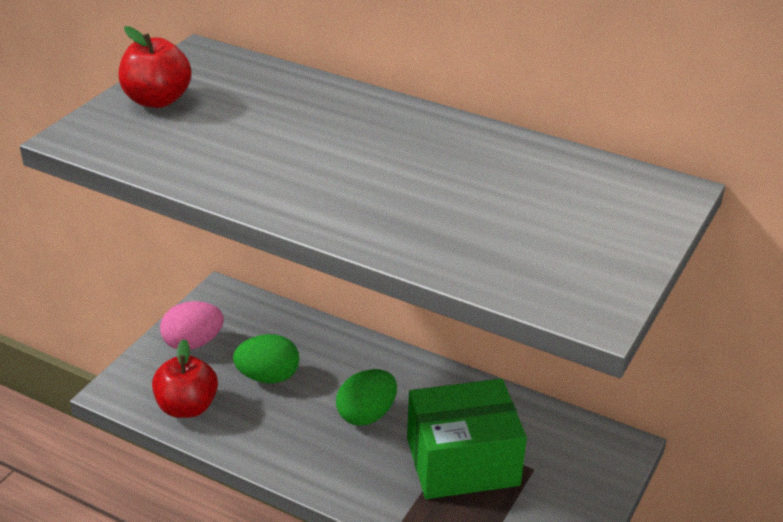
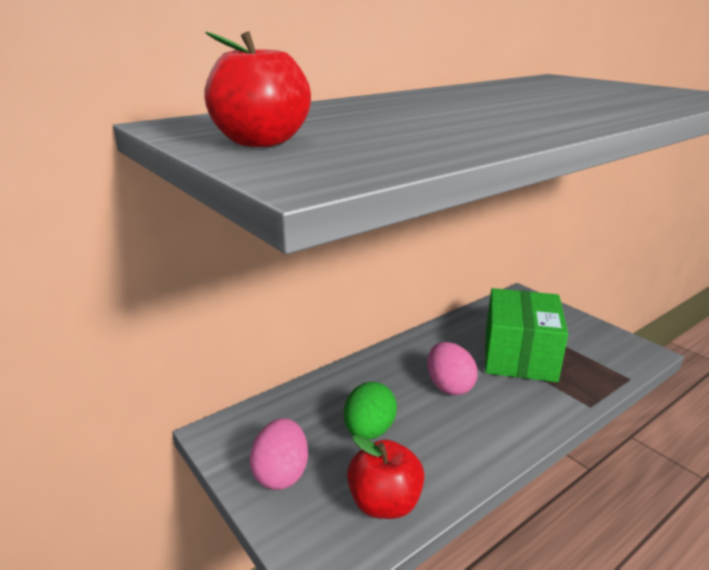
camera: 65 degrees left, 10 degrees down
green egg [336,369,397,426] -> pink egg [427,342,478,395]

